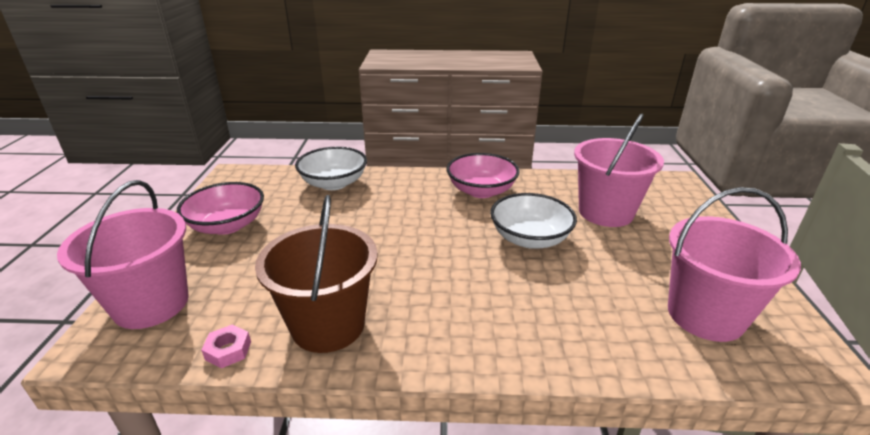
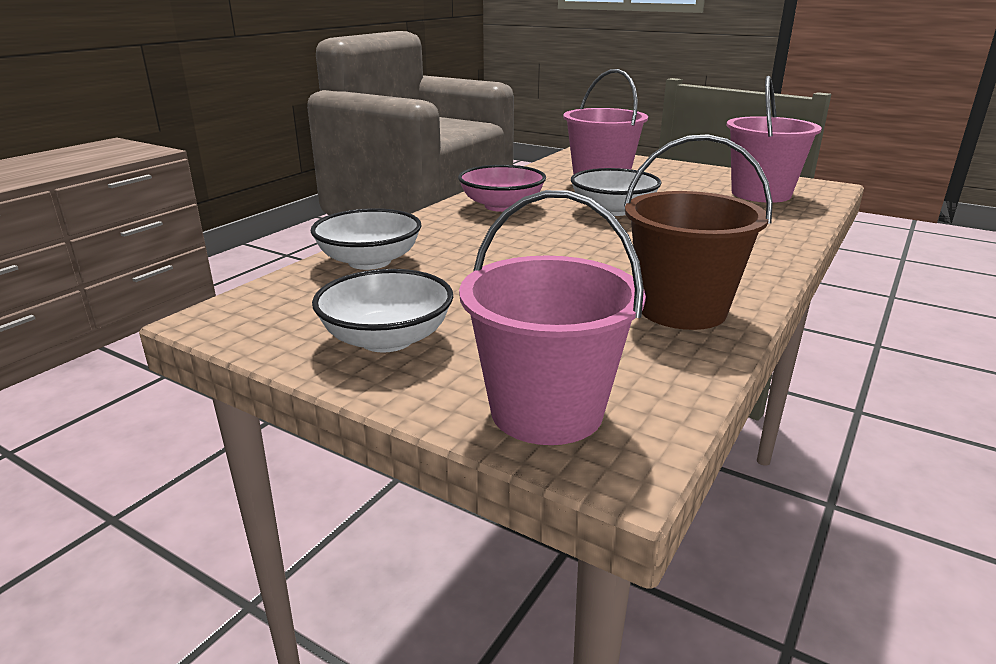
camera: 60 degrees left, 5 degrees down
pink bowl [177,182,264,235] -> white bowl [312,269,453,352]
pink nut [201,324,251,368] -> none

